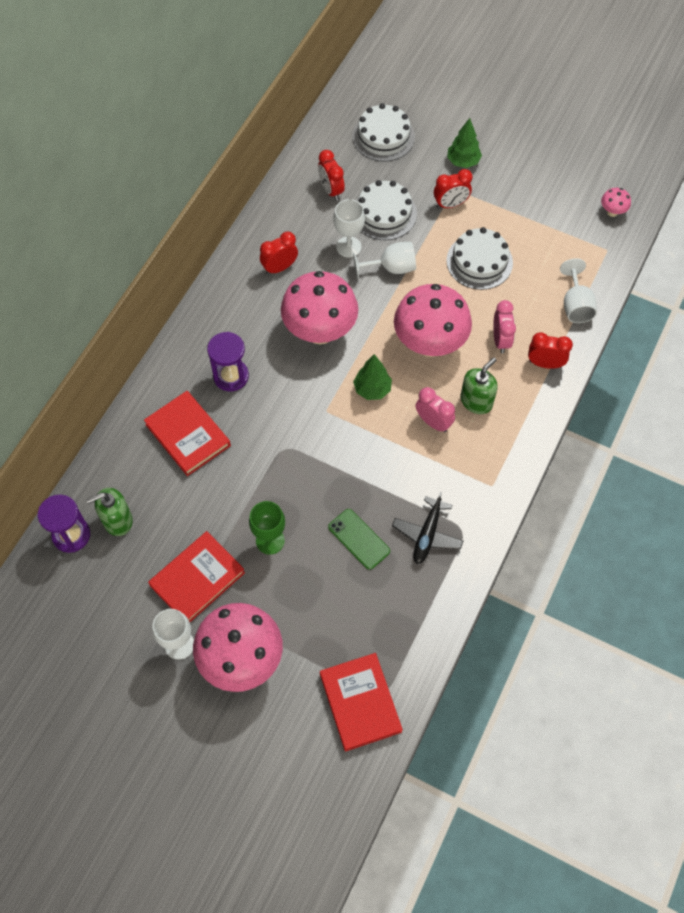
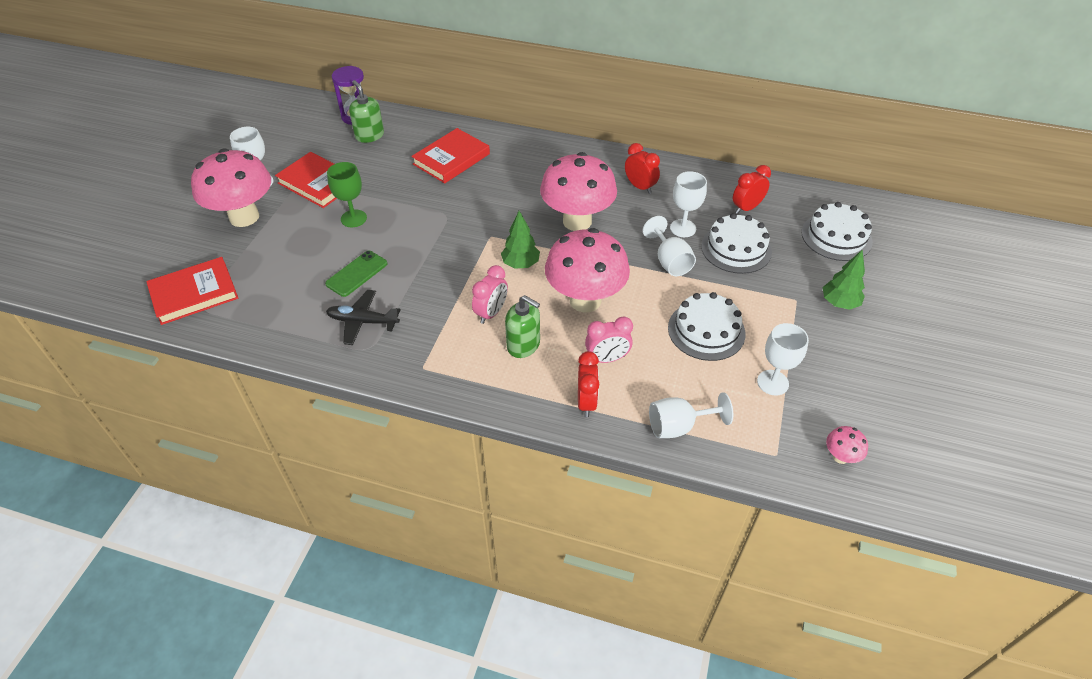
camera: 80 degrees right, 15 degrees down
purple hourglass [207,332,249,391] -> none
red clock [434,169,472,209] -> none
none -> white goblet [757,323,809,395]

